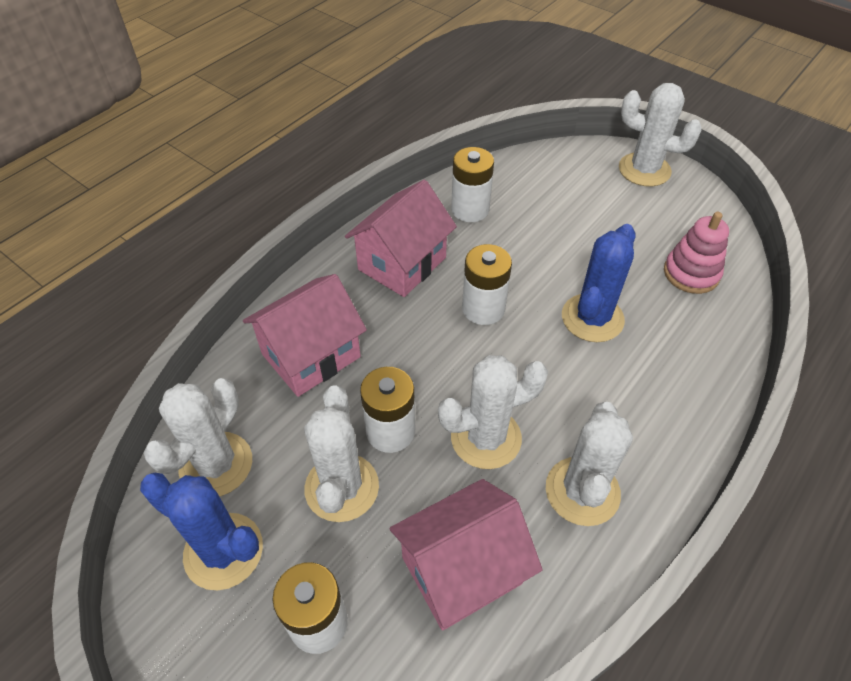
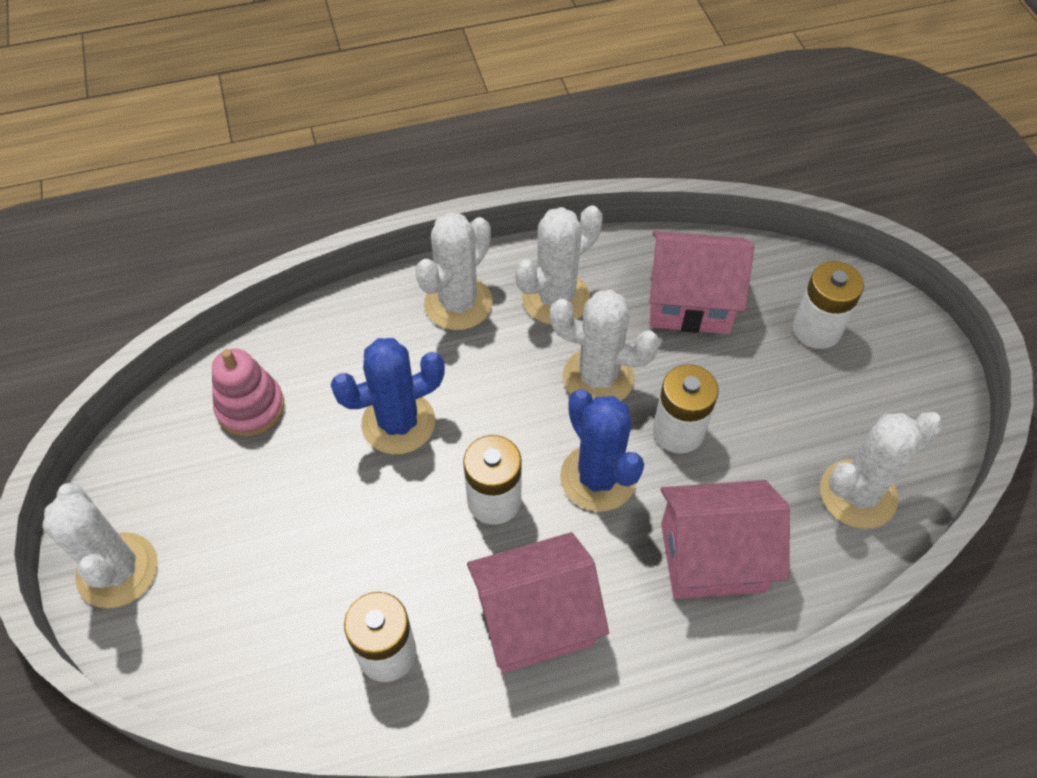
camera: 145 degrees left, 5 degrees up
blue cactus [140,473,263,590] -> blue cactus moved to [560,389,644,512]
white cactus [304,385,379,522] -> white cactus moved to [415,212,493,330]

